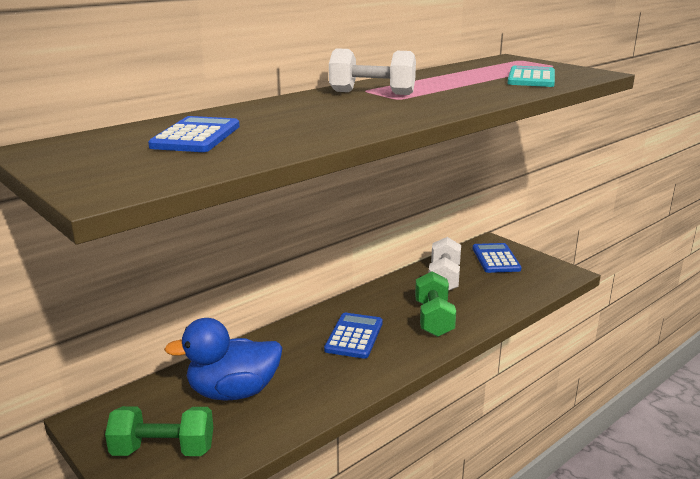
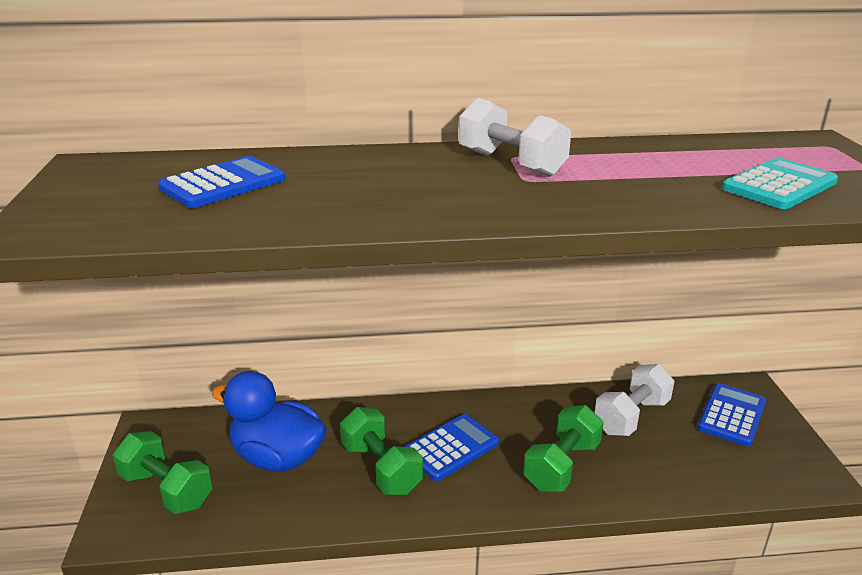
camera: 35 degrees right, 5 degrees up
none -> green dumbbell [340,407,423,495]

